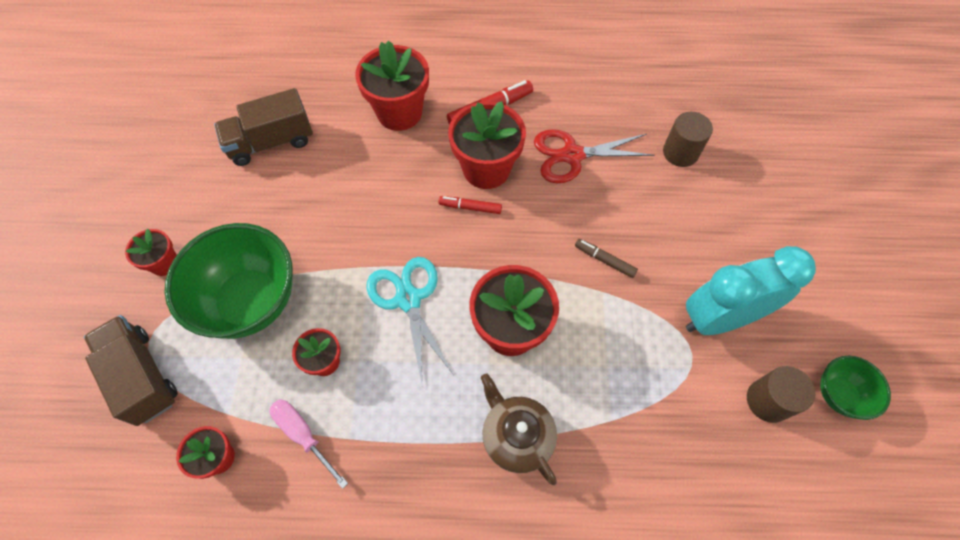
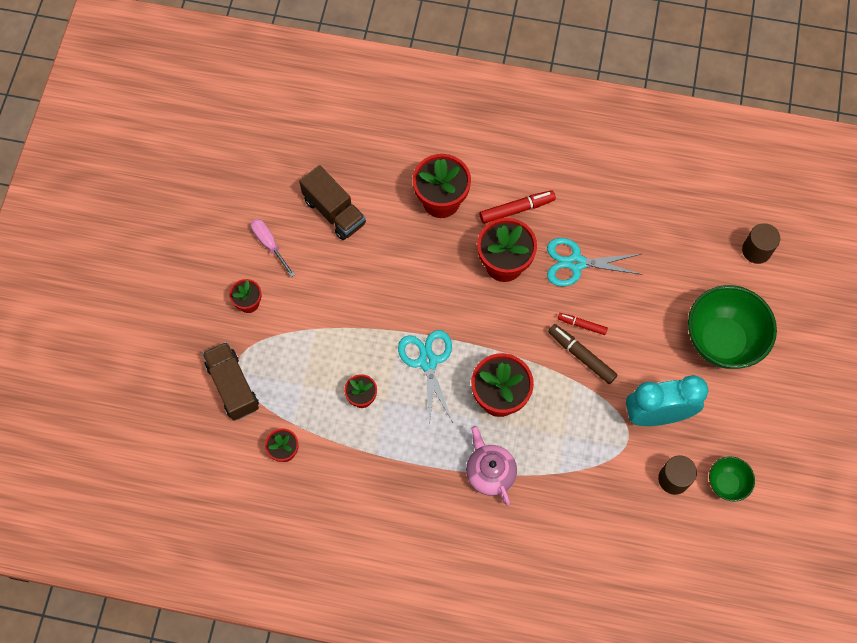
camera: 10 degrees right, 5 degrees up
green bowl [165,223,293,339] -> green bowl moved to [688,285,777,369]
brown truck [214,88,313,166] -> brown truck turned 120 degrees counterclockwise [299,165,366,240]
pink screwdriver [270,399,348,489] -> pink screwdriver moved to [251,219,295,277]
red marker [438,196,502,214] -> red marker moved to [558,313,608,335]
brown teapot [481,373,557,485] -> pink teapot [466,426,517,506]
red scissors [534,129,654,183] -> turquoise scissors [547,238,643,287]
brown marker [575,239,638,278] -> brown marker [548,324,617,384], size x1.60
brown cylinder [663,112,713,167] -> brown cylinder moved to [742,223,780,264]

